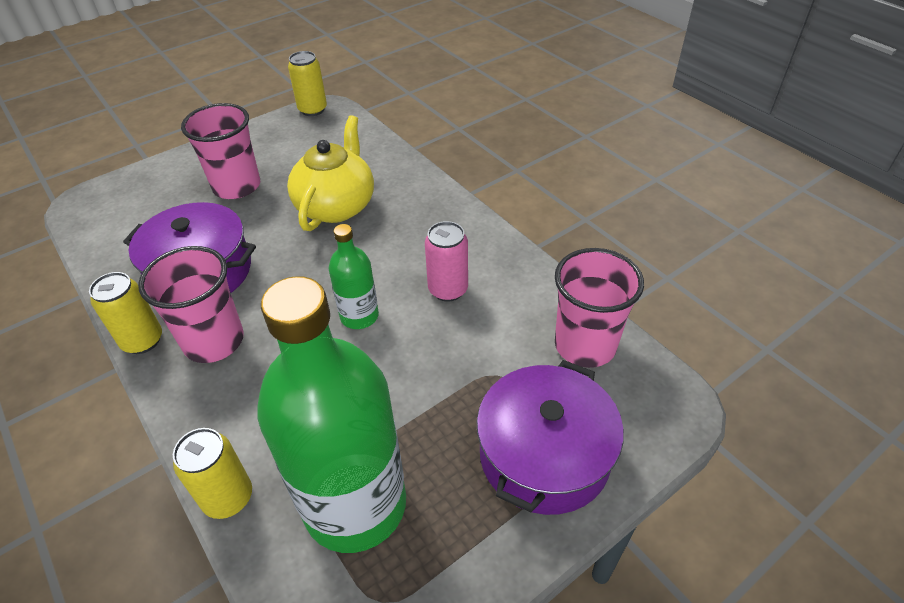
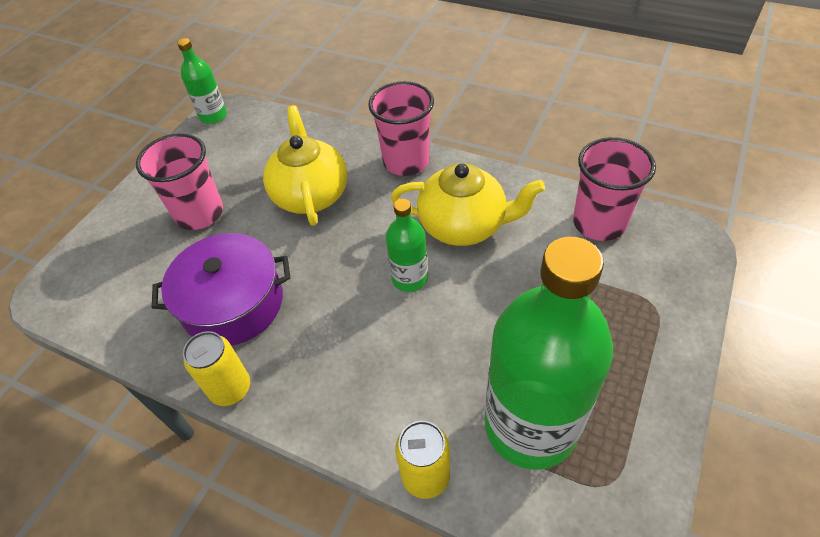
camera: 25 degrees left, 5 degrees up
pink cup [138,246,244,363] -> pink cup moved to [368,81,434,176]
yellow can [288,51,327,116] -> green bottle [177,38,227,124]
pink can [425,221,468,302] -> yellow teapot [391,163,545,246]
purple pot [477,360,624,515] -> none

